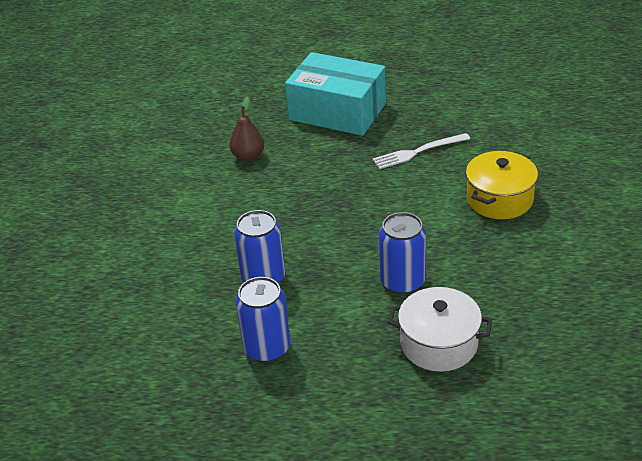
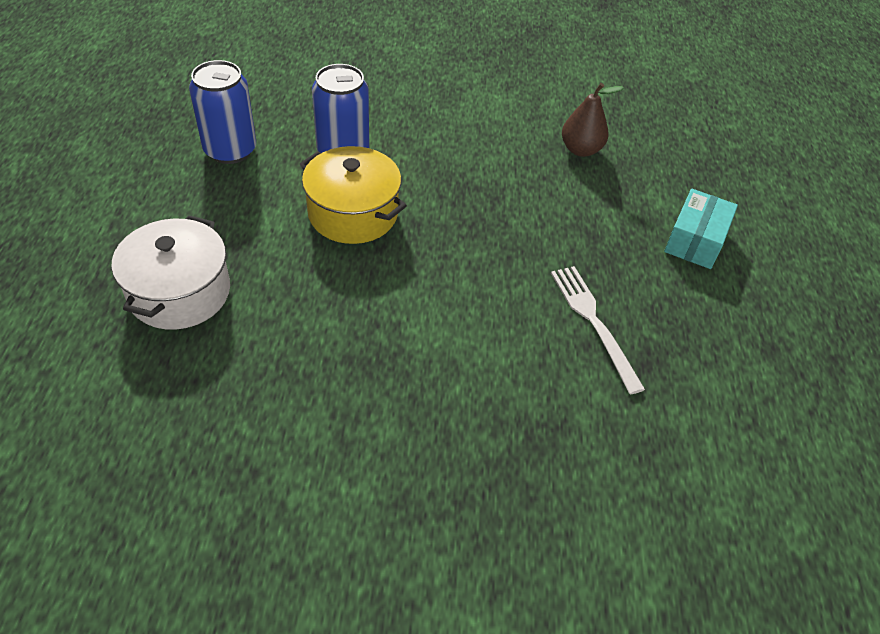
camera: 85 degrees right, 10 degrees up
turquoise box [285,52,386,136] -> turquoise box [664,189,738,269], size x0.52
blue can [379,212,426,294] -> none
yellow pot [466,151,538,219] -> yellow pot moved to [300,146,407,244]

